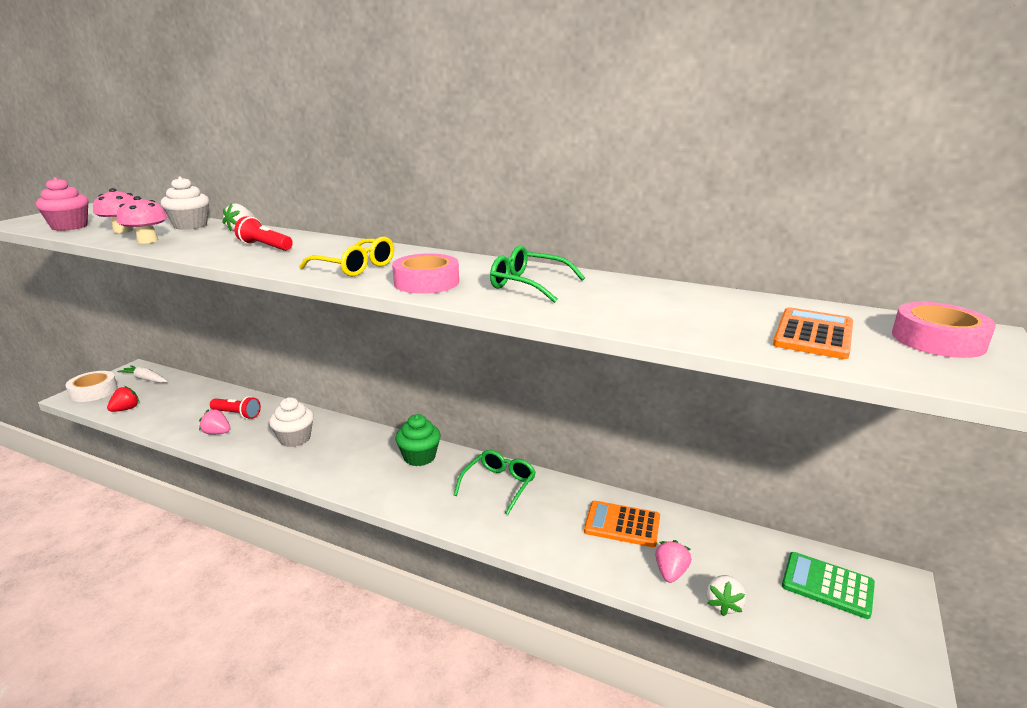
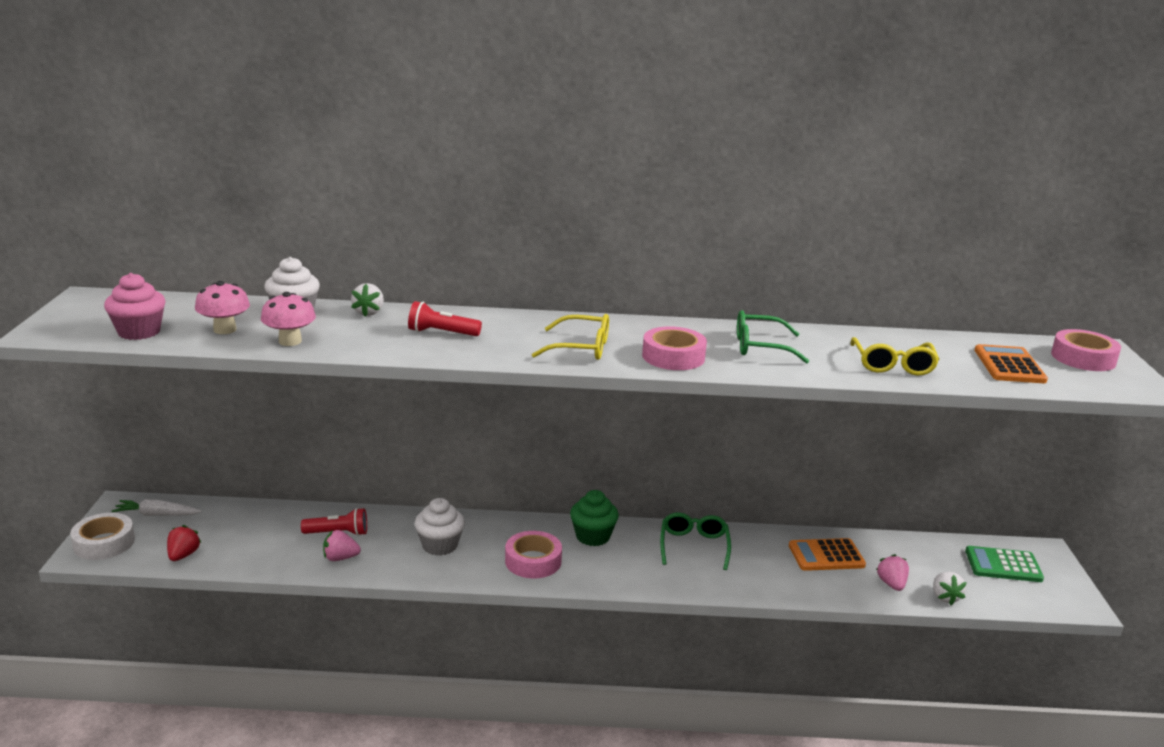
camera: 25 degrees left, 0 degrees up
none -> pink tape [505,531,562,579]
none -> yellow glasses [851,337,939,375]

